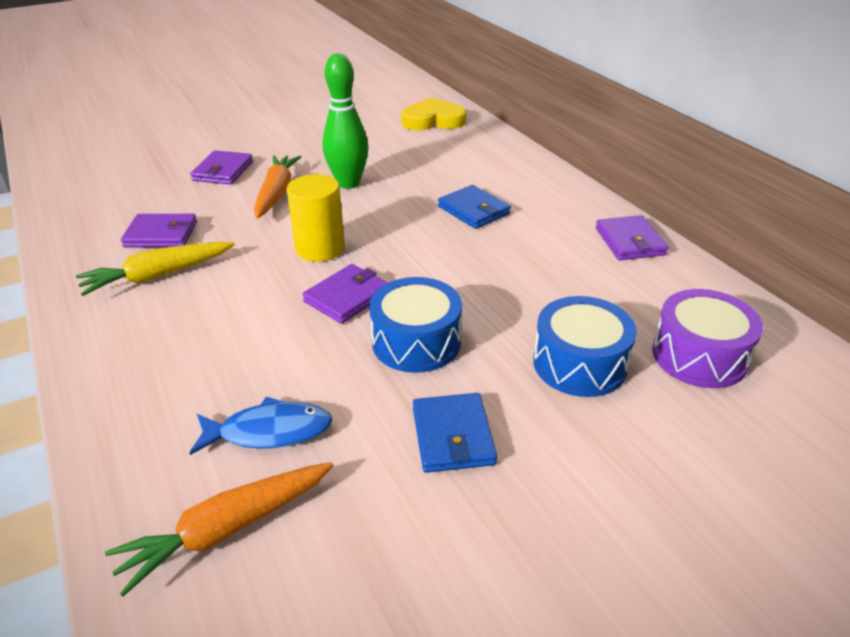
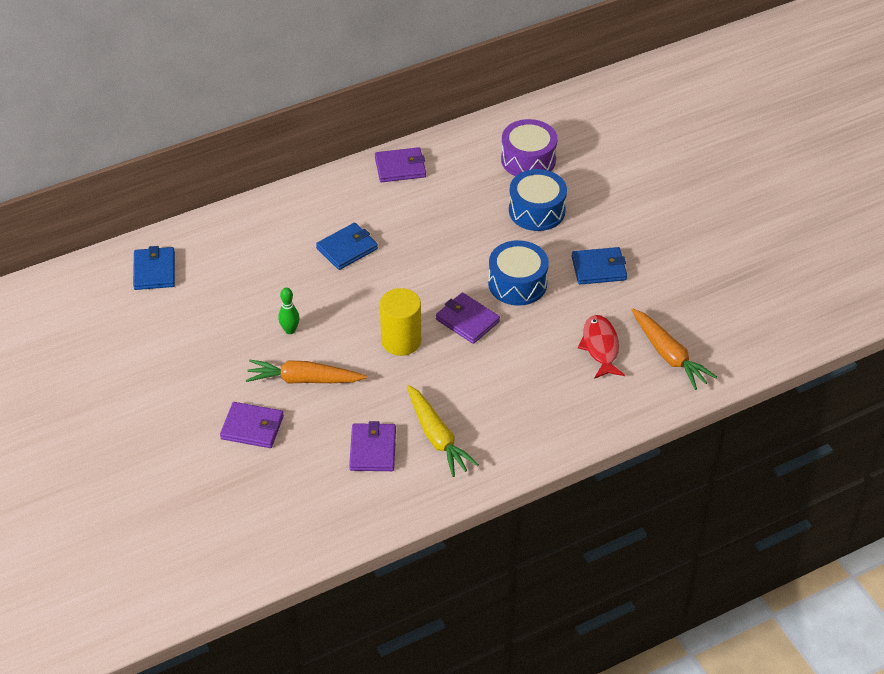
camera: 90 degrees left, 10 degrees up
blue fish [190,397,333,455] -> red fish [578,315,625,379]
green bowling pin [323,54,368,189] -> green bowling pin [278,288,300,334], size x0.51
yellow heart [401,97,467,130] -> blue wallet [133,246,175,290]

